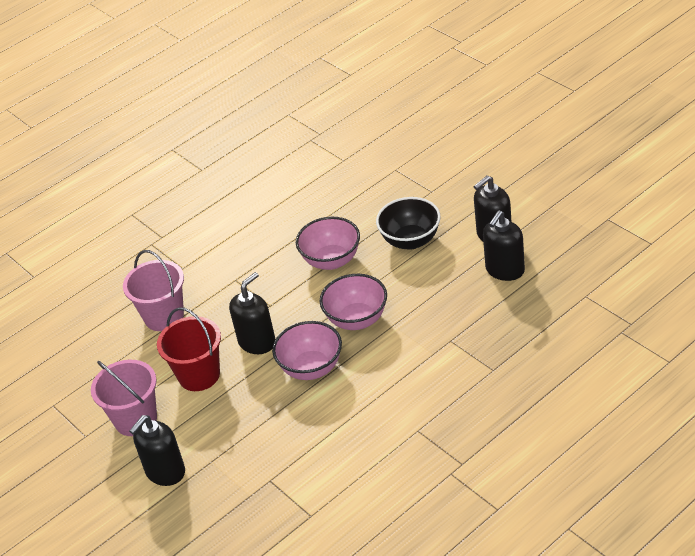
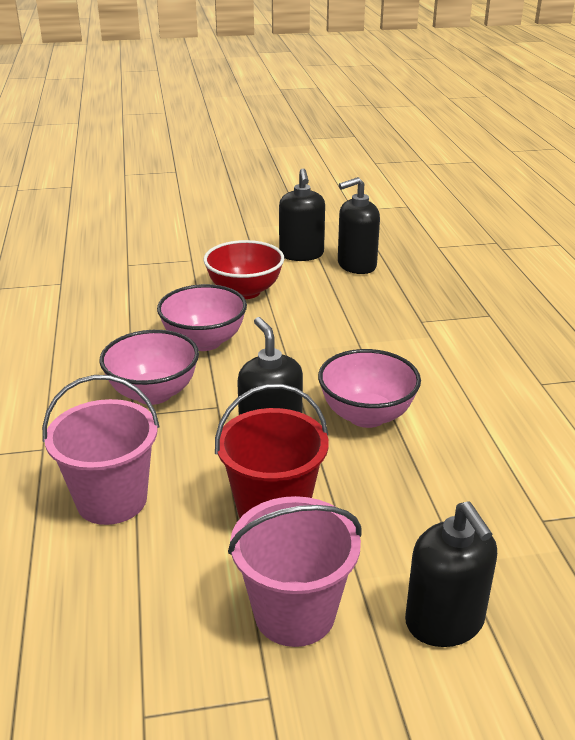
camera: 65 degrees left, 10 degrees down
pink bowl [319,274,387,330] -> pink bowl moved to [99,330,199,405]
black bowl [376,197,441,250] -> red bowl [203,240,284,299]
black soap dispenser [483,210,525,281] -> black soap dispenser turned 90 degrees clockwise [338,177,380,274]

